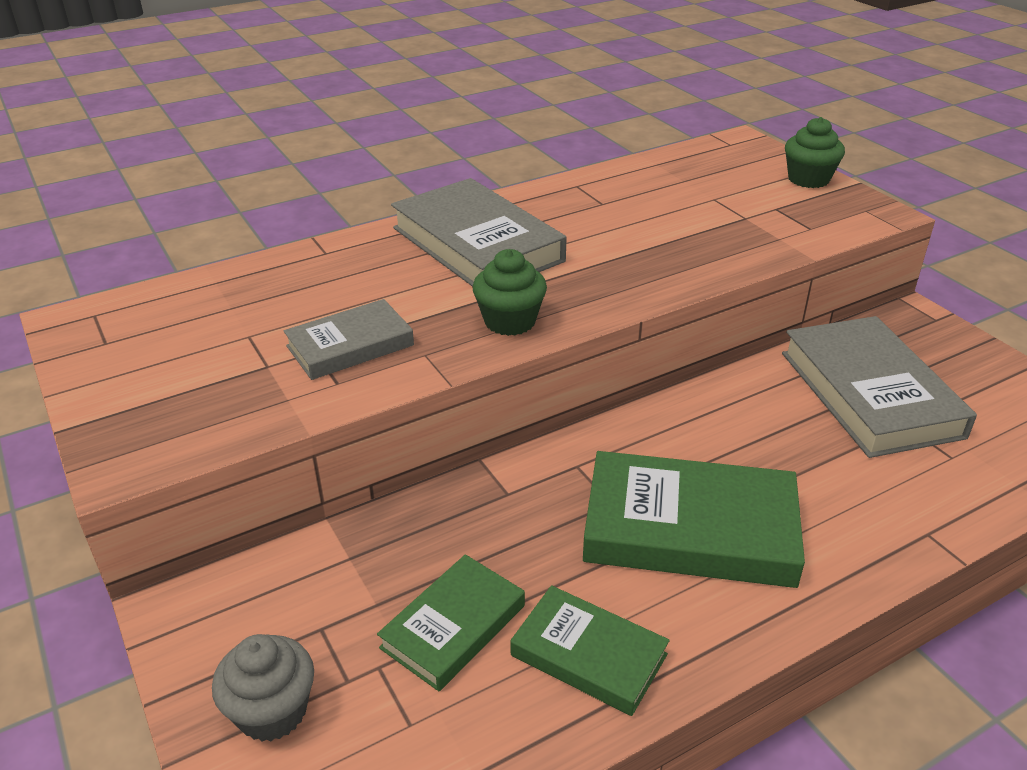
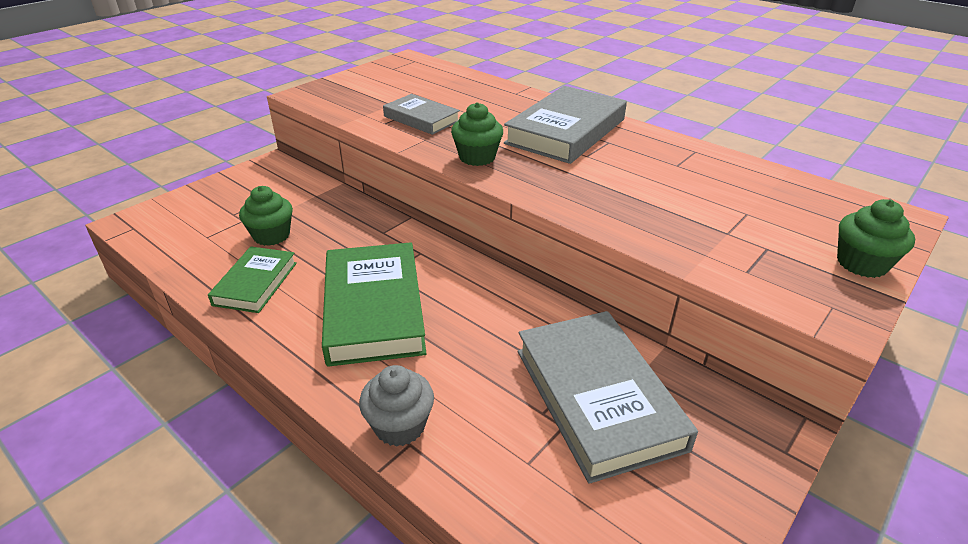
camera: 70 degrees right, 0 degrees up
grey cupcake [212,634,314,741] -> grey cupcake moved to [359,365,434,447]
green book [377,554,525,691] -> green cupcake [239,186,293,246]
grey book [782,316,977,458] -> grey book turned 75 degrees counterclockwise [518,311,698,484]

